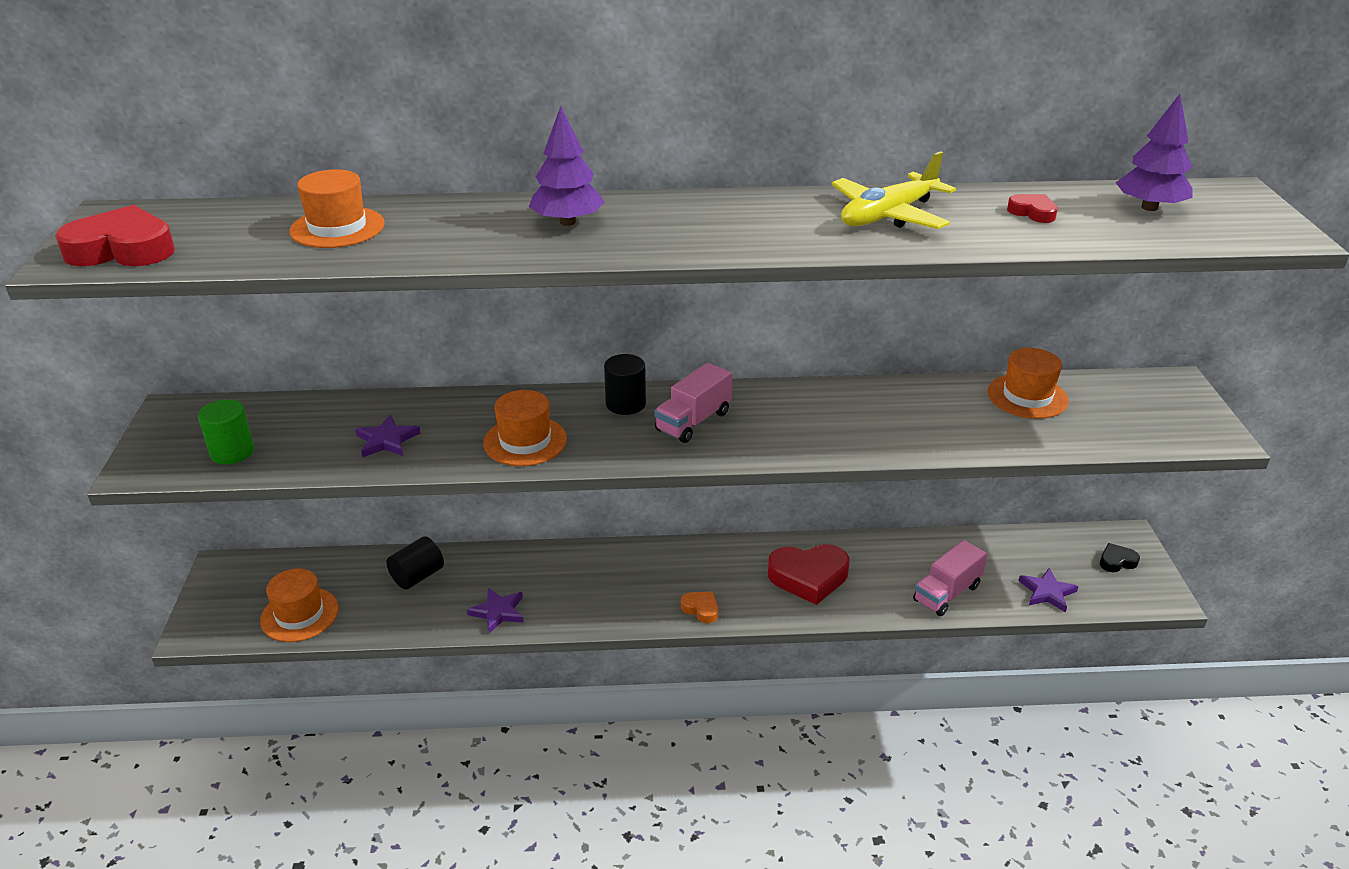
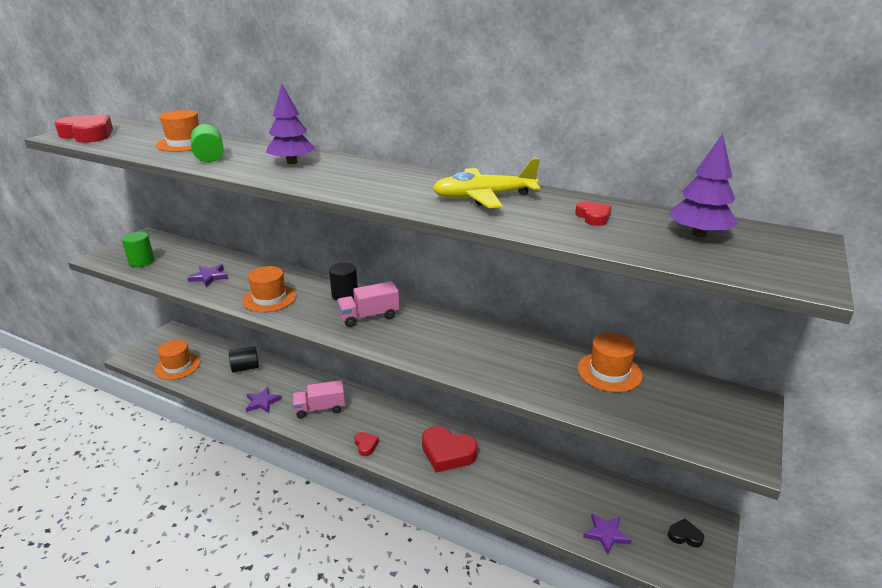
camera: 30 degrees right, 5 degrees down
orange heart [681,592,718,623] -> red heart [354,432,379,456]
pink truck [913,540,988,616] -> pink truck moved to [292,380,345,419]
none -> green cylinder [191,124,224,162]

